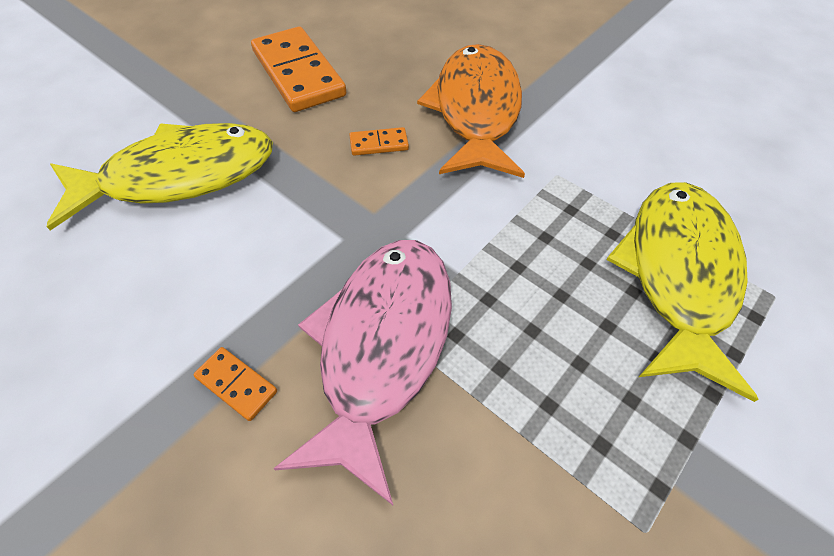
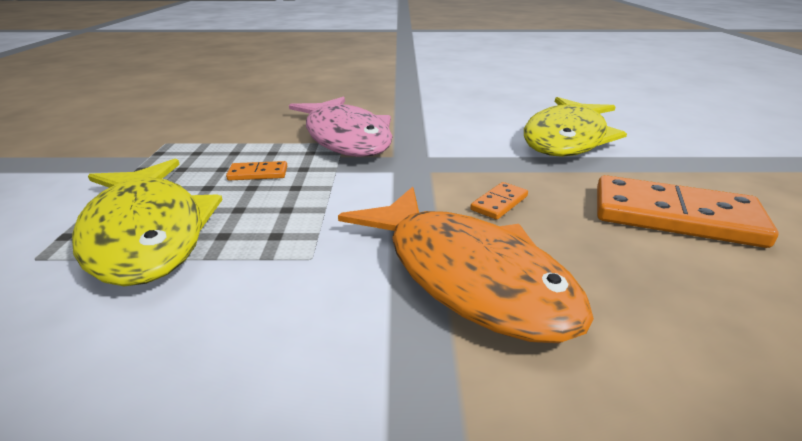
camera: 140 degrees right, 25 degrees down
orange domino [193,347,277,421] -> orange domino moved to [226,161,287,180]

